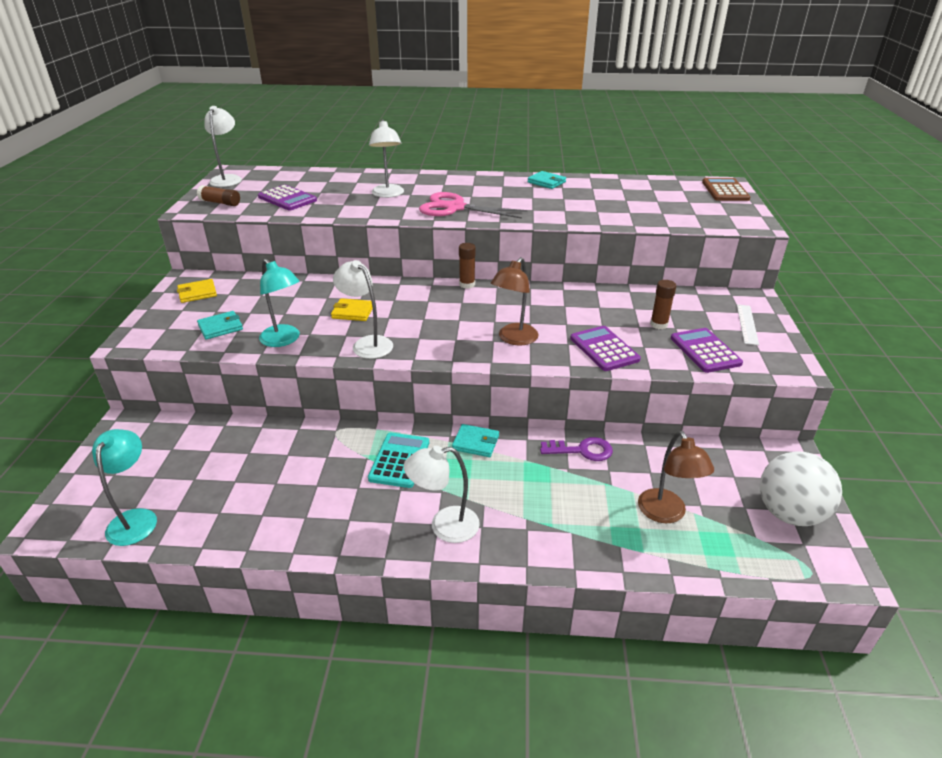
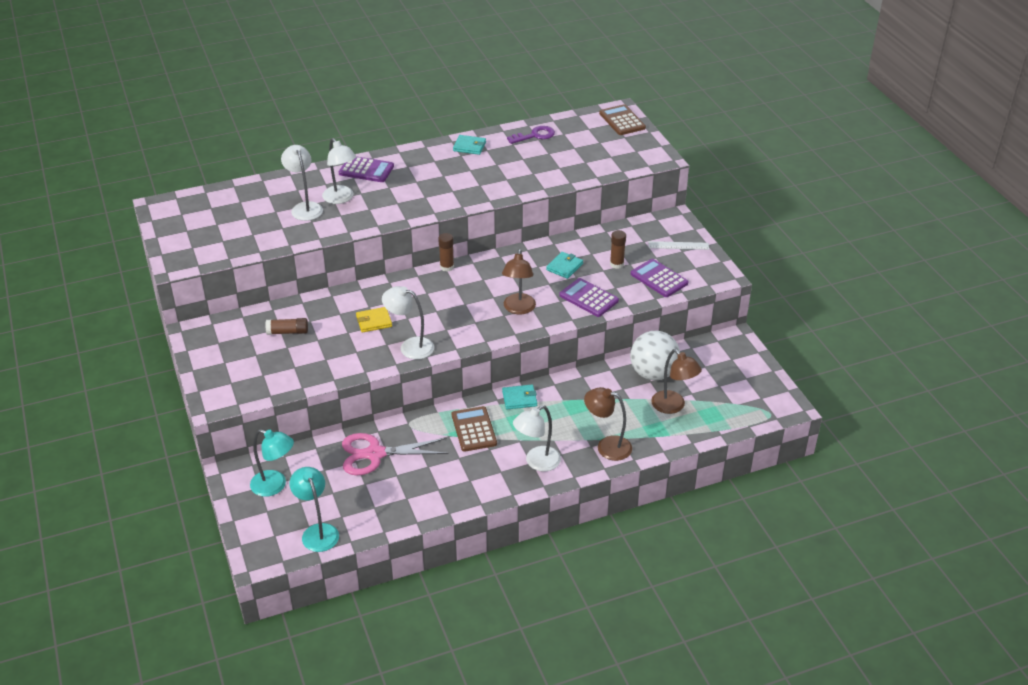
camera: 25 degrees left, 5 degrees up
yellow wallet [177,279,217,303] -> none
brown glue stick [197,185,240,206] -> brown glue stick moved to [265,318,308,335]
turquoise wallet [197,311,243,340] -> turquoise wallet moved to [546,252,583,279]
white lamp [204,106,242,187] -> white lamp moved to [281,145,323,221]
purple calculator [258,185,317,211] -> purple calculator moved to [339,156,394,182]
turquoise lamp [259,259,300,347] -> turquoise lamp moved to [250,429,294,497]
turquoise calculator [368,432,429,488] -> brown calculator [452,406,497,452]
pink scissors [419,192,527,219] -> pink scissors moved to [342,433,449,475]
purple key [540,437,613,461] -> purple key moved to [507,126,555,144]
white ruler [737,304,759,345] -> white ruler turned 75 degrees counterclockwise [649,241,709,250]
white ball [760,451,842,526] -> white ball moved to [630,331,680,380]
none -> brown lamp [584,387,632,461]

